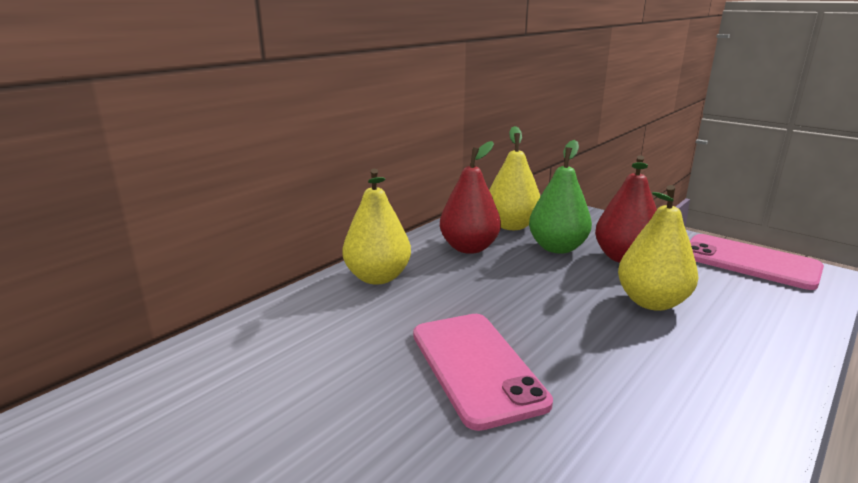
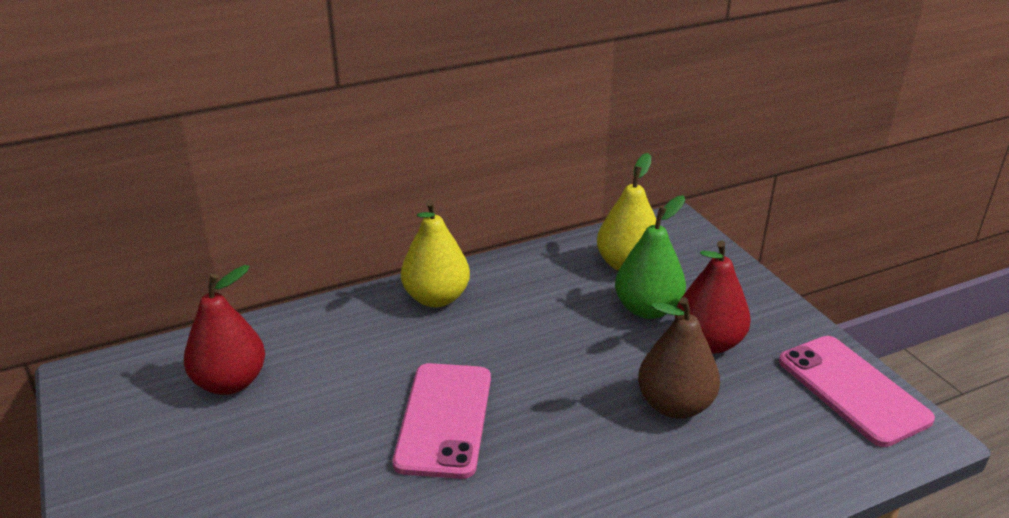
camera: 25 degrees right, 10 degrees up
red pear [440,141,501,254] -> red pear moved to [184,265,265,395]
yellow pear [618,185,698,311] -> brown pear [638,297,720,419]

